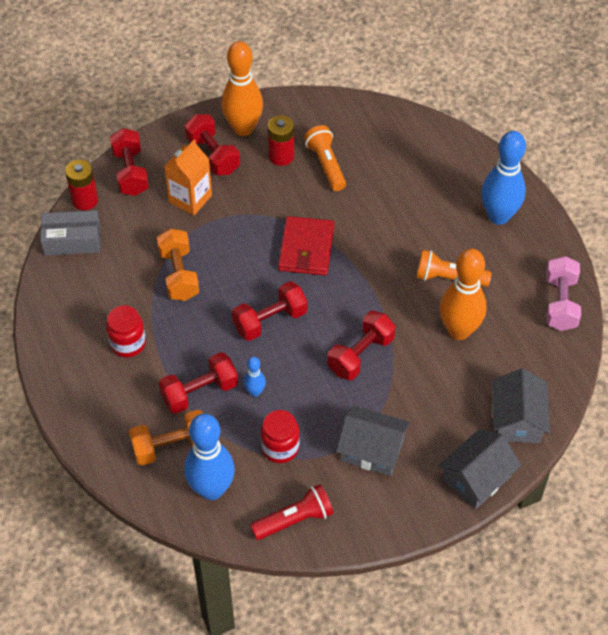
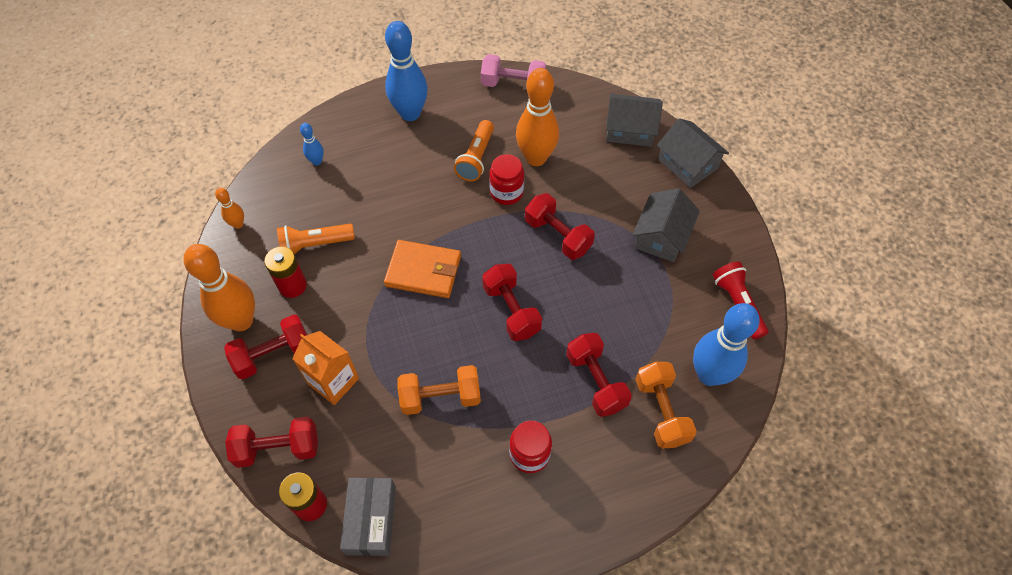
camera: 85 degrees left, 5 degrees up
blue bowling pin [244,357,266,397] -> blue bowling pin moved to [300,123,324,165]
red jar [261,410,300,463] -> red jar moved to [489,154,524,205]
red wallet [278,216,334,275] -> orange wallet [384,240,461,298]
none -> orange bowling pin [215,188,244,229]

